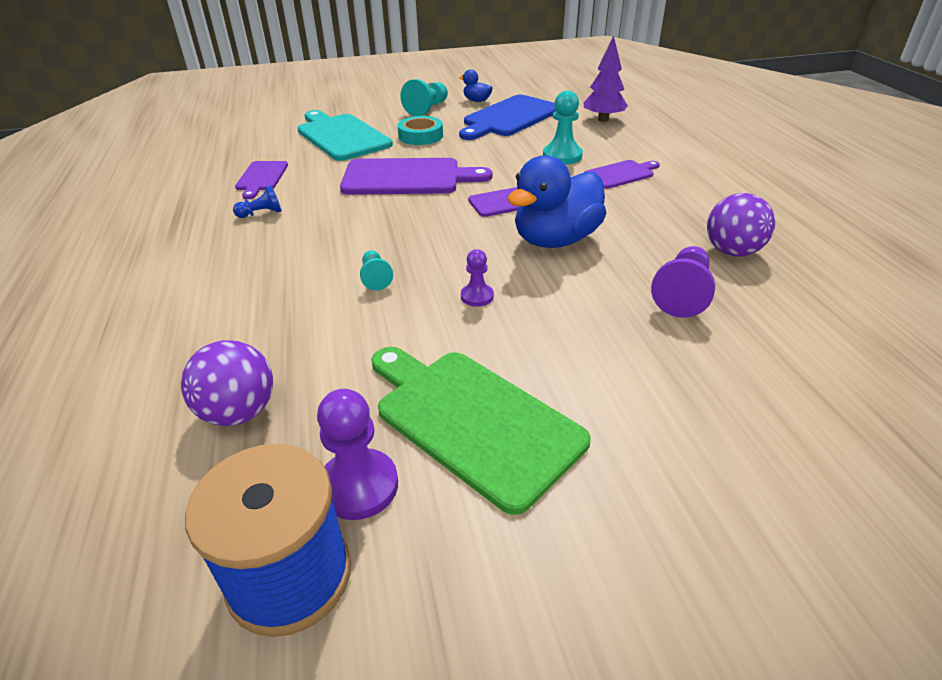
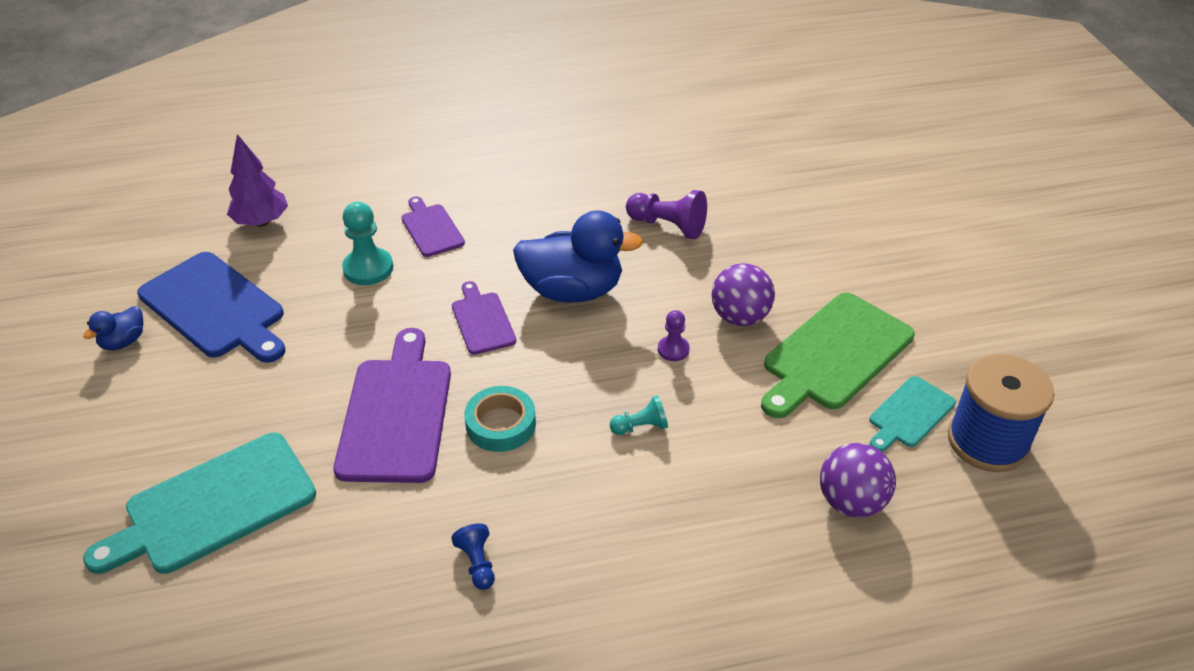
camera: 90 degrees left, 5 degrees up
purple cutting board [235,161,288,199] -> none
purple pawn [317,389,398,520] -> turquoise cutting board [869,376,956,452]
turquoise tape [398,116,443,145] -> turquoise tape moved to [464,386,536,452]
turquoise pawn [401,79,448,116] -> none
blue duck [508,155,607,248] -> blue duck turned 45 degrees counterclockwise [513,210,643,303]
purple ball [707,193,775,257] -> purple ball moved to [712,263,775,326]

